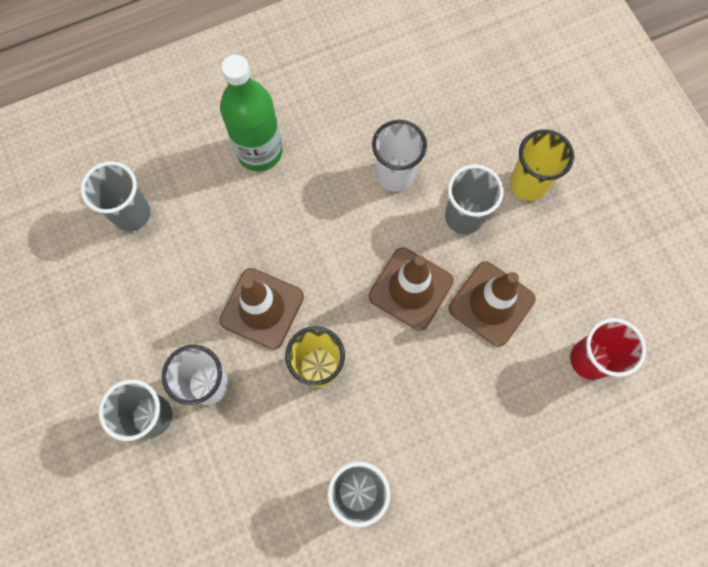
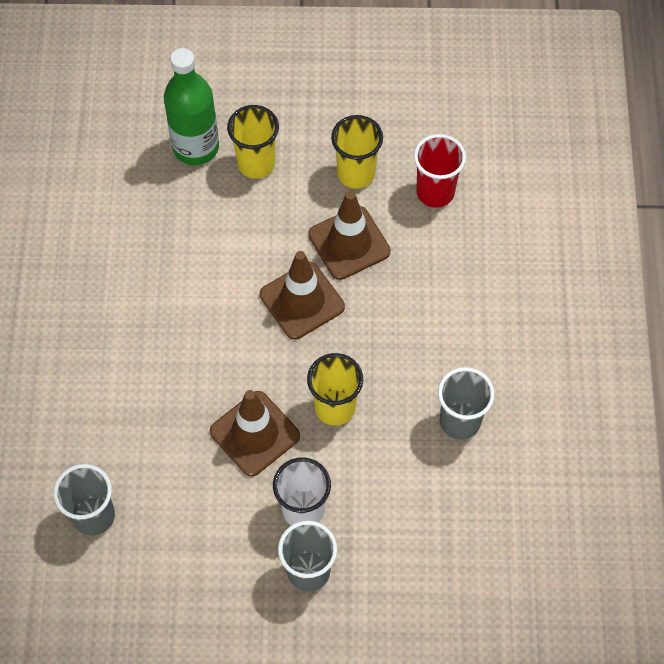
camera: 65 degrees left, 10 degrees down
green bottle [220,55,283,171] -> green bottle moved to [164,48,219,165]
white cup [372,120,427,192] -> none
grey cup [445,164,504,234] -> none
none -> yellow cup [331,115,383,189]

